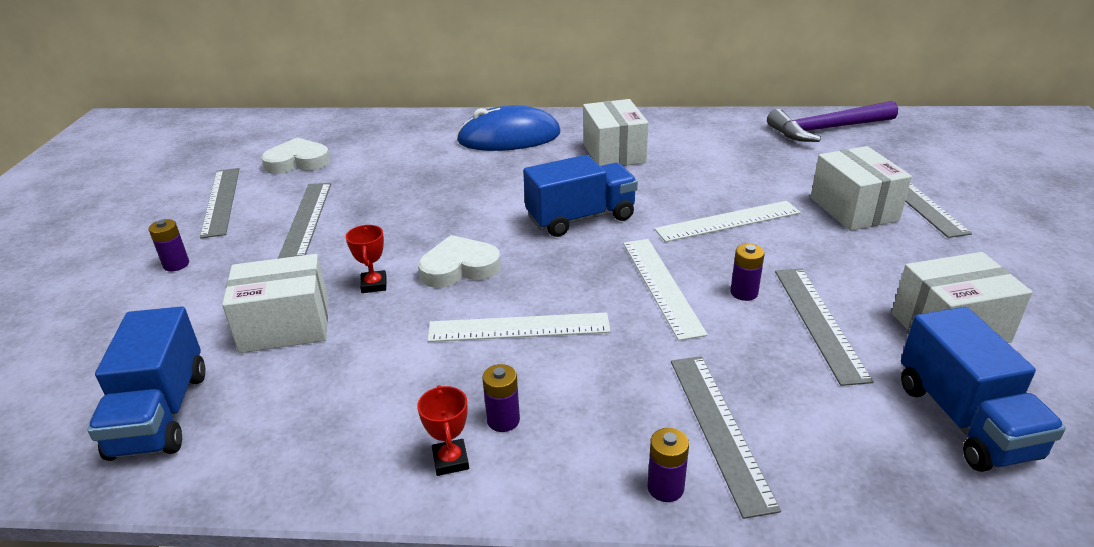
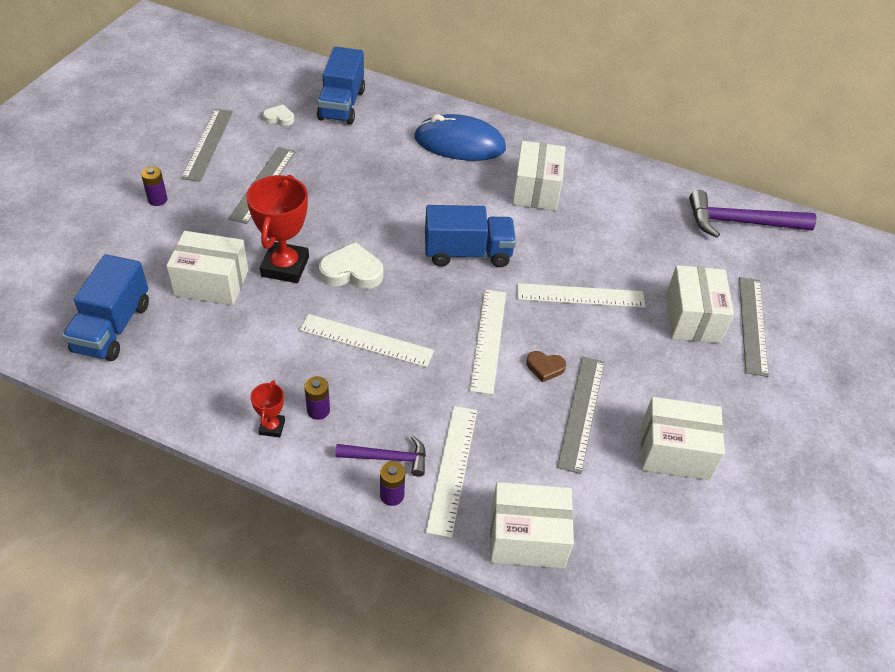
camera: 15 degrees right, 15 degrees up
white heart [261,137,330,174] -> white heart [263,105,294,126], size x0.57
red trophy [346,225,387,293] -> red trophy [246,175,309,283], size x2.06
grey ruler [671,356,781,519] -> white ruler [426,406,477,538]
purple battery [730,244,765,301] -> brown heart [526,351,566,382]
blue truck [901,307,1066,472] -> blue truck moved to [317,47,365,124]
none -> purple hammer [335,436,426,477]
none -> white box [490,482,574,568]

